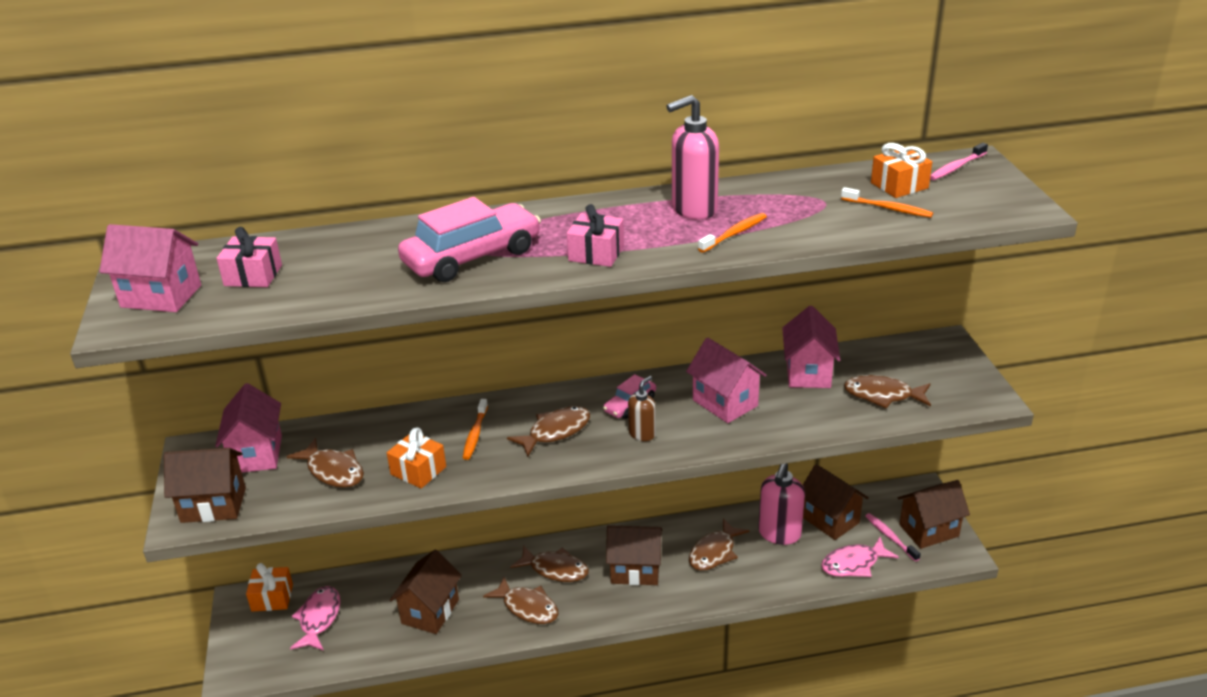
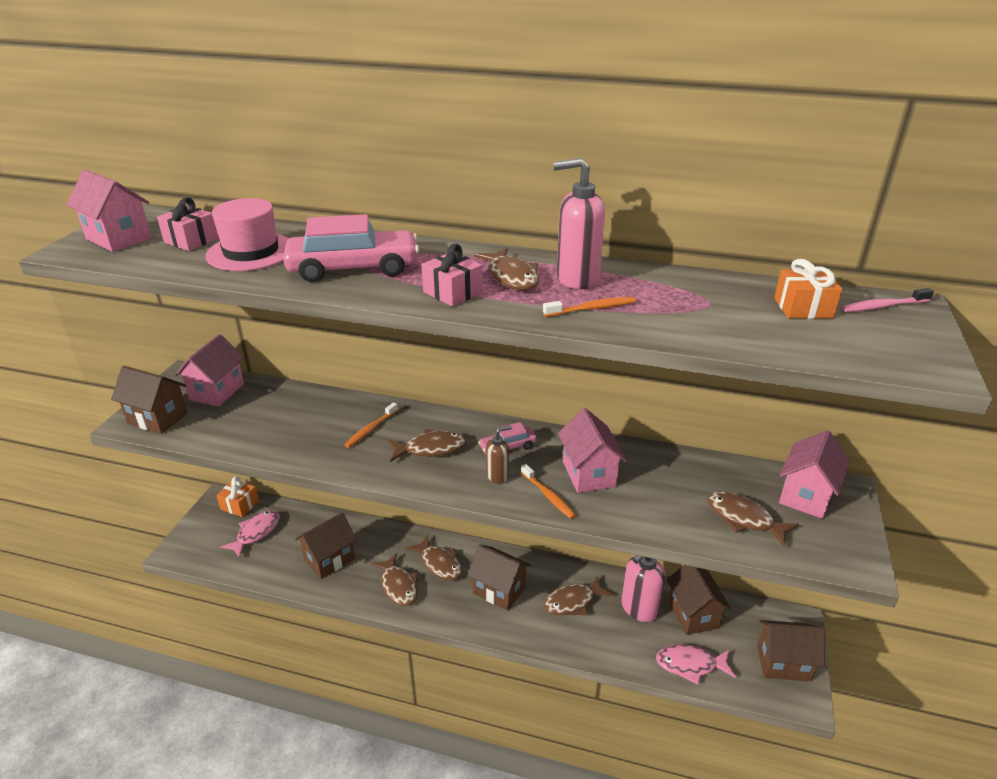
camera: 25 degrees right, 0 degrees up
brown fish [286,438,364,488] -> brown fish moved to [474,248,539,290]
orange gift [387,428,446,489] -> none
pink house [782,306,840,388] -> pink house moved to [779,430,850,519]
orange toothbrush [841,187,933,218] -> orange toothbrush moved to [521,464,576,519]
pink toothbrush [865,513,921,562] -> none
none -> pink hat [205,198,289,271]

